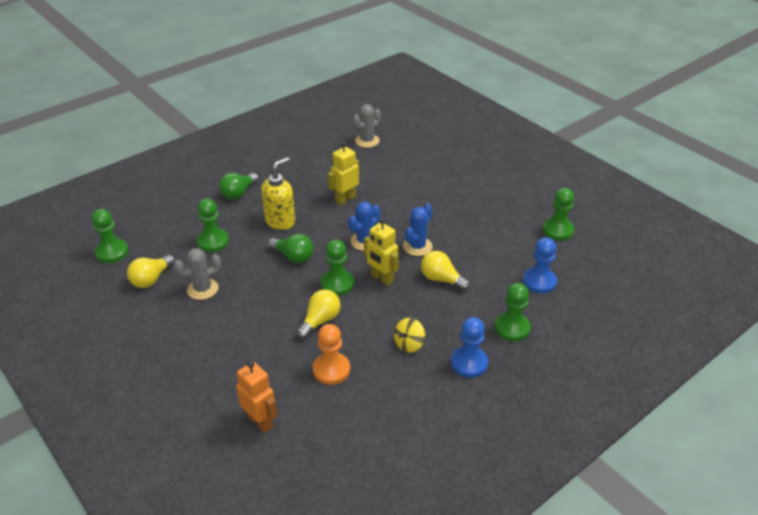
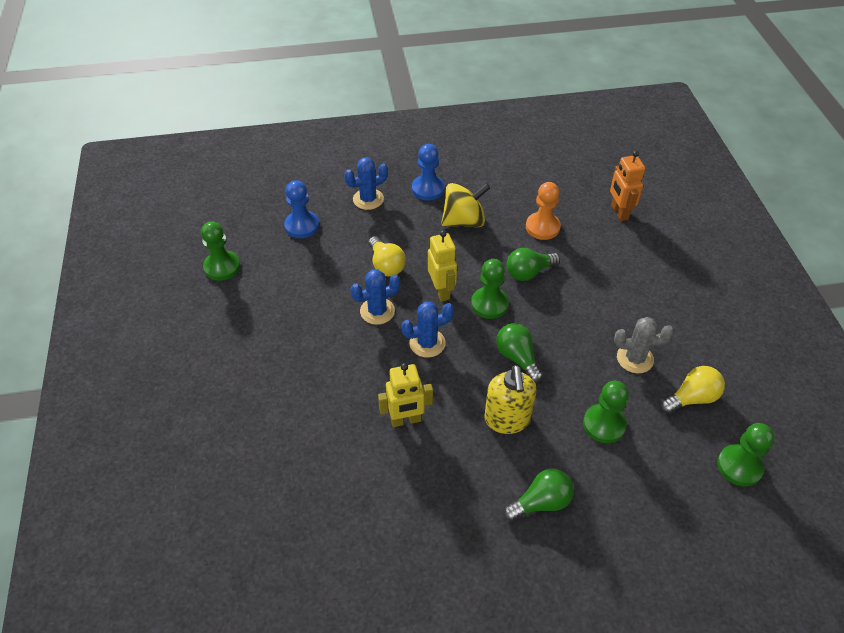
camera: 150 degrees left, 10 degrees up
yellow soap dispenser [261,157,295,230] -> yellow soap dispenser turned 75 degrees counterclockwise [485,365,537,434]
yellow light bulb [296,289,341,339] -> green light bulb [507,248,560,281]
grey cactus [353,104,381,148] -> none
yellow spinning top [394,318,425,353] -> yellow spinning top [441,183,490,227], size x1.64
green pawn [494,283,531,341] -> blue cactus [344,157,388,210]

